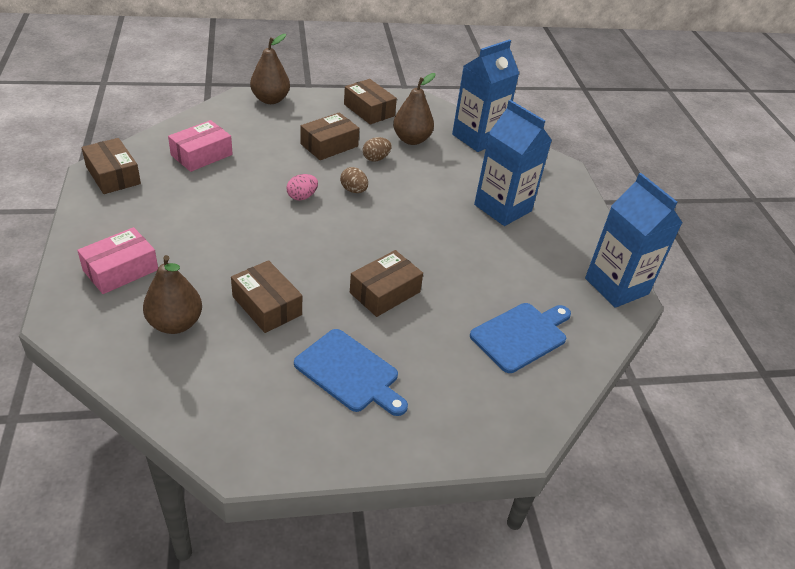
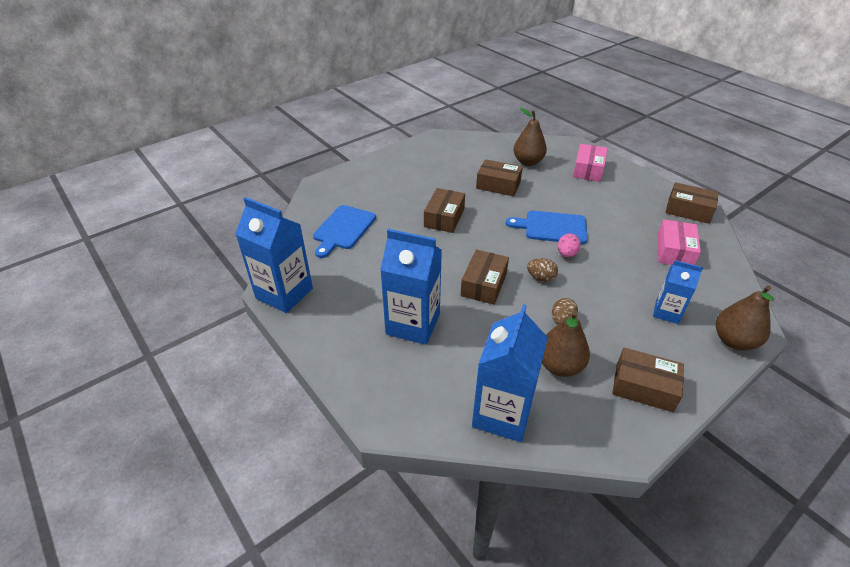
camera: 155 degrees right, 0 degrees up
blue cutting board [294,329,408,416] -> blue cutting board moved to [506,211,588,244]
brown box [301,112,359,160] -> brown box moved to [461,250,509,305]
none -> blue carton [653,260,703,324]

